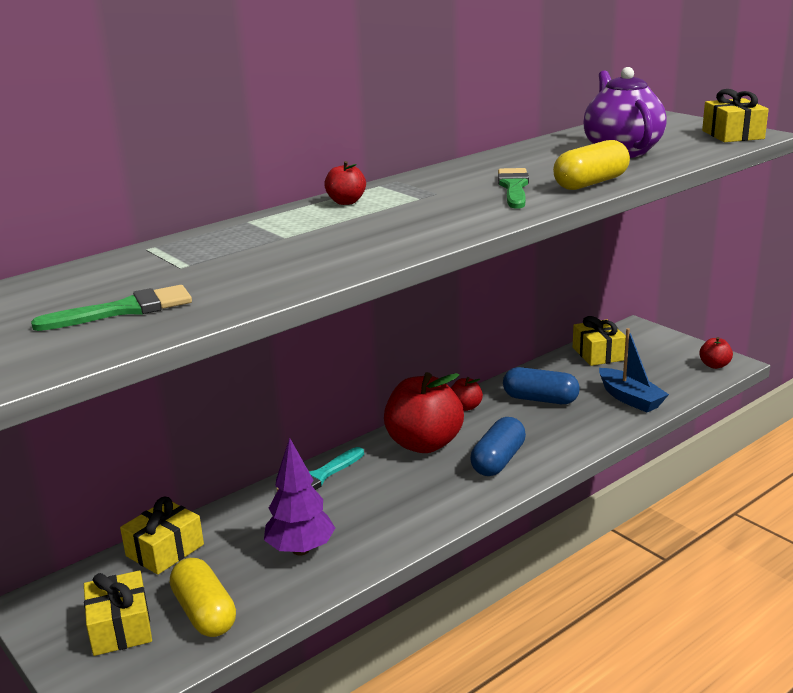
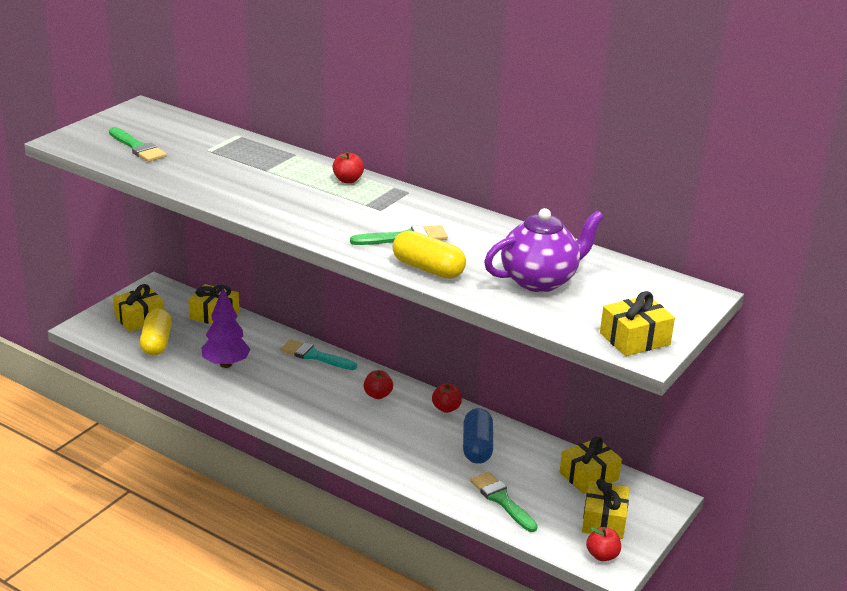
camera: 70 degrees right, 5 degrees up
yellow capsule [170,558,236,637] -> yellow capsule turned 45 degrees counterclockwise [140,308,172,356]
red apple [384,372,464,453] -> red apple [364,370,393,399], size x0.45
blue capsule [470,417,526,476] -> none
blue boat [599,328,669,412] -> green brush [470,472,538,532]
none -> yellow gift [582,479,629,539]

